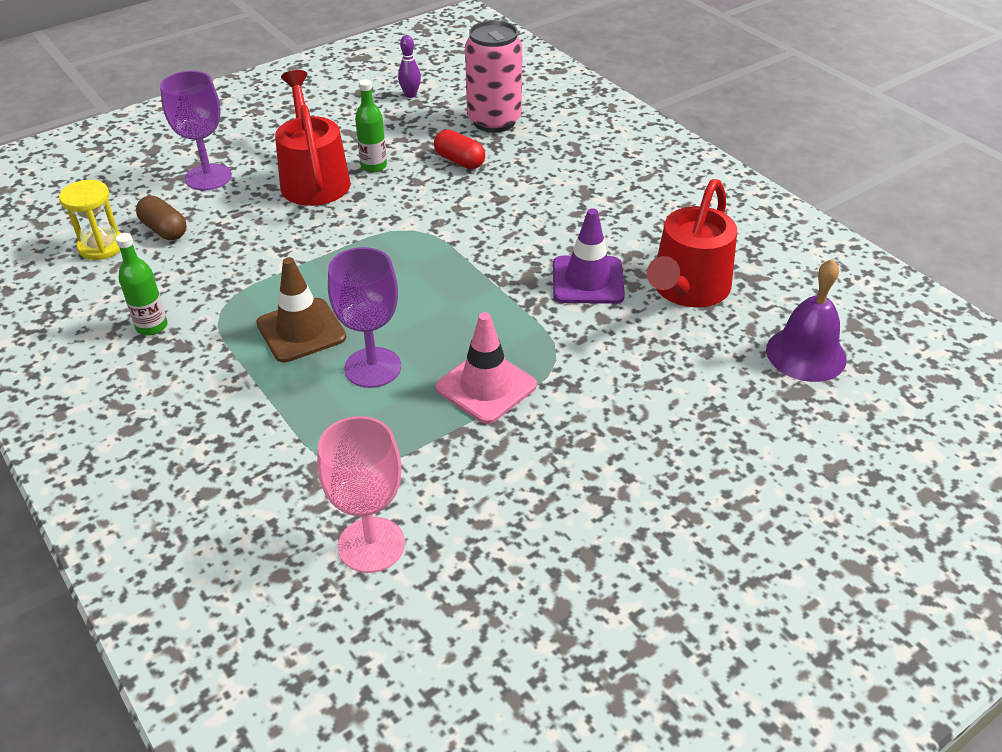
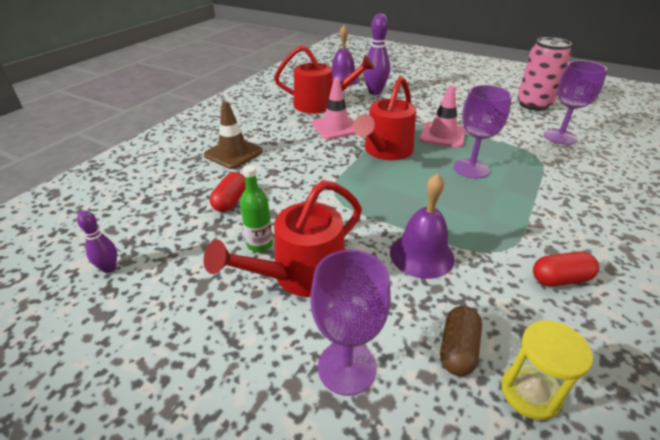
camera: 115 degrees left, 5 degrees down
green bottle [116,233,168,335] -> red capsule [533,252,599,286]
brown traffic cone [256,257,346,363] -> brown traffic cone moved to [204,101,263,169]
pink goblet [317,416,405,573] -> purple goblet [543,60,607,145]
pink can [465,20,522,133] -> pink can moved to [517,37,572,111]
purple traffic cone [553,208,625,304] -> pink traffic cone [312,79,355,140]
none -> red watering can [353,76,416,160]
none -> purple bowling pin [363,13,390,95]
none -> purple bell [390,173,455,279]

